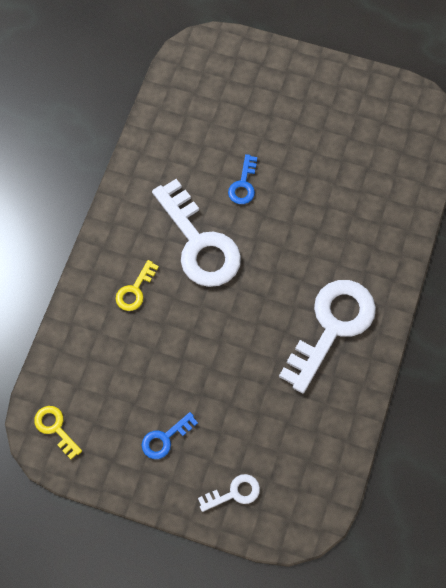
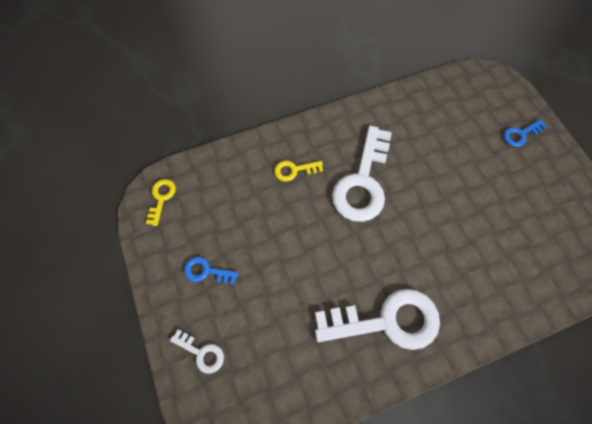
camera: 50 degrees right, 0 degrees up
blue key [228,154,257,204] -> blue key moved to [503,119,547,147]

